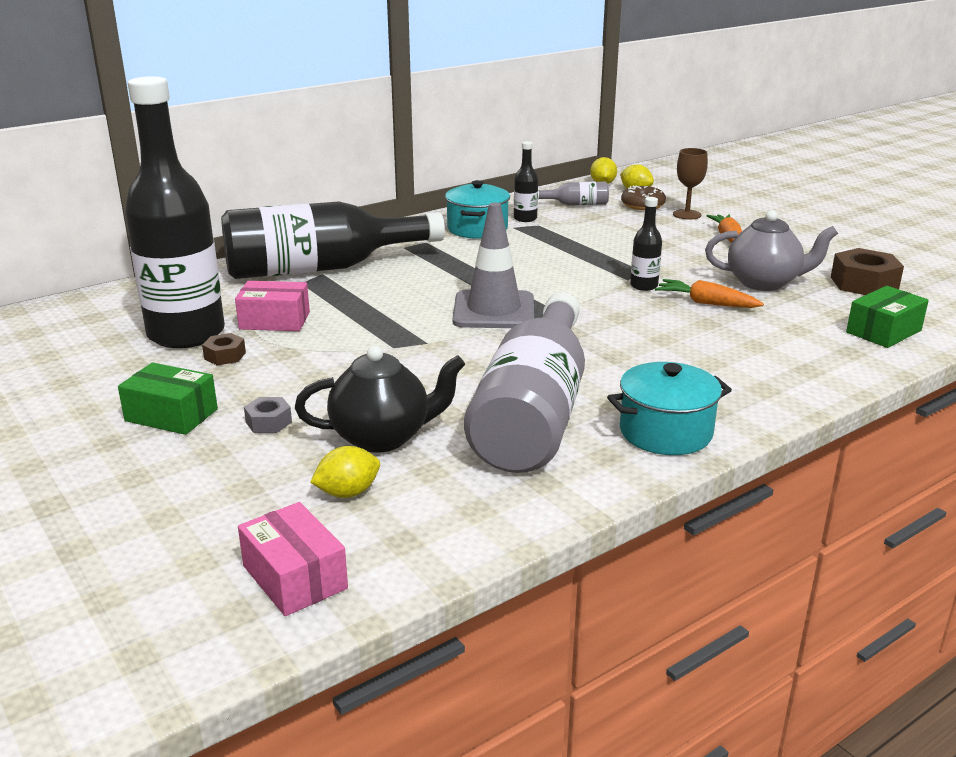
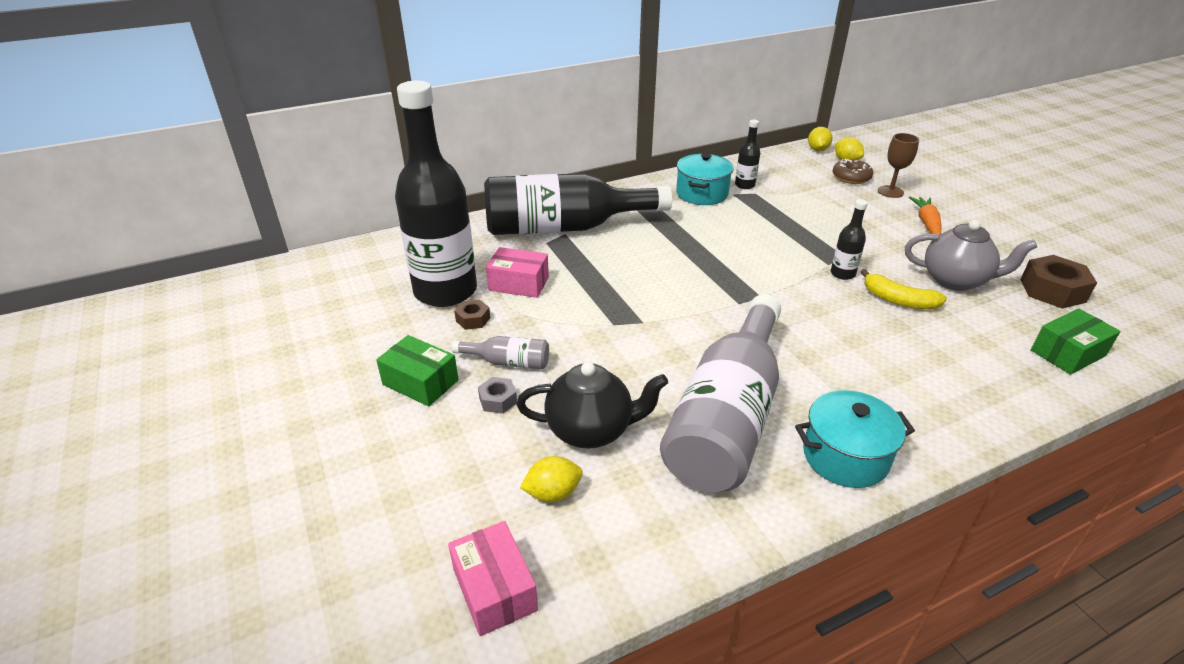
camera: 10 degrees right, 10 degrees up
grey traffic cone [452,203,534,328] -> none
grey bottle [538,181,609,206] -> grey bottle moved to [452,336,549,369]
orange carrot [655,279,764,308] -> yellow banana [861,269,947,309]

